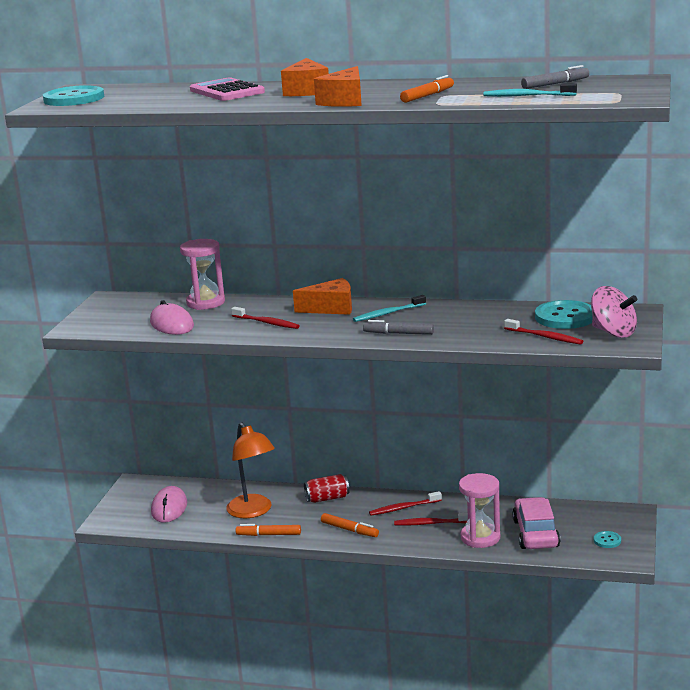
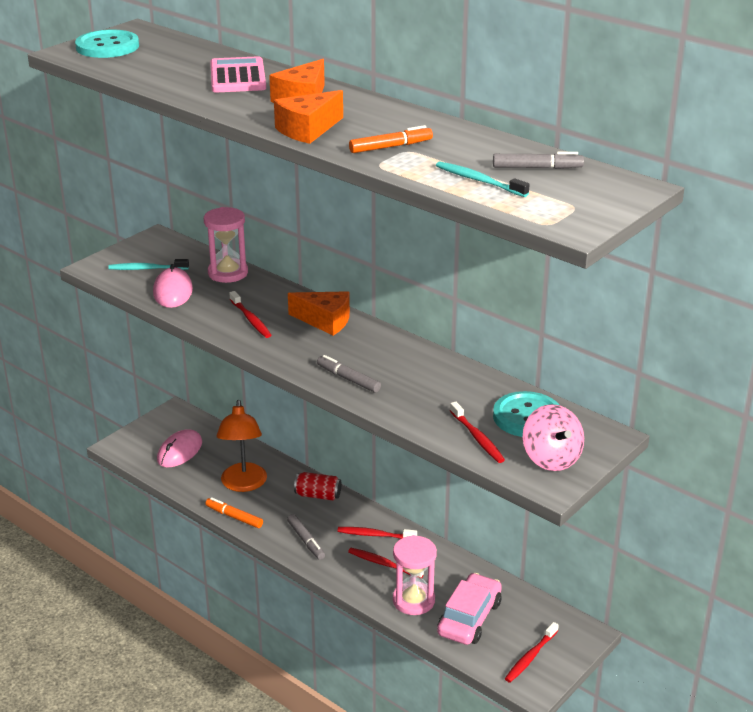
camera: 25 degrees right, 10 degrees up
orange marker [321,513,379,537] -> grey marker [287,514,325,560]
turquoise toothbrush [353,295,426,322] -> turquoise toothbrush moved to [108,259,189,270]
turquoise button [594,531,621,548] -> red toothbrush [505,622,559,683]

